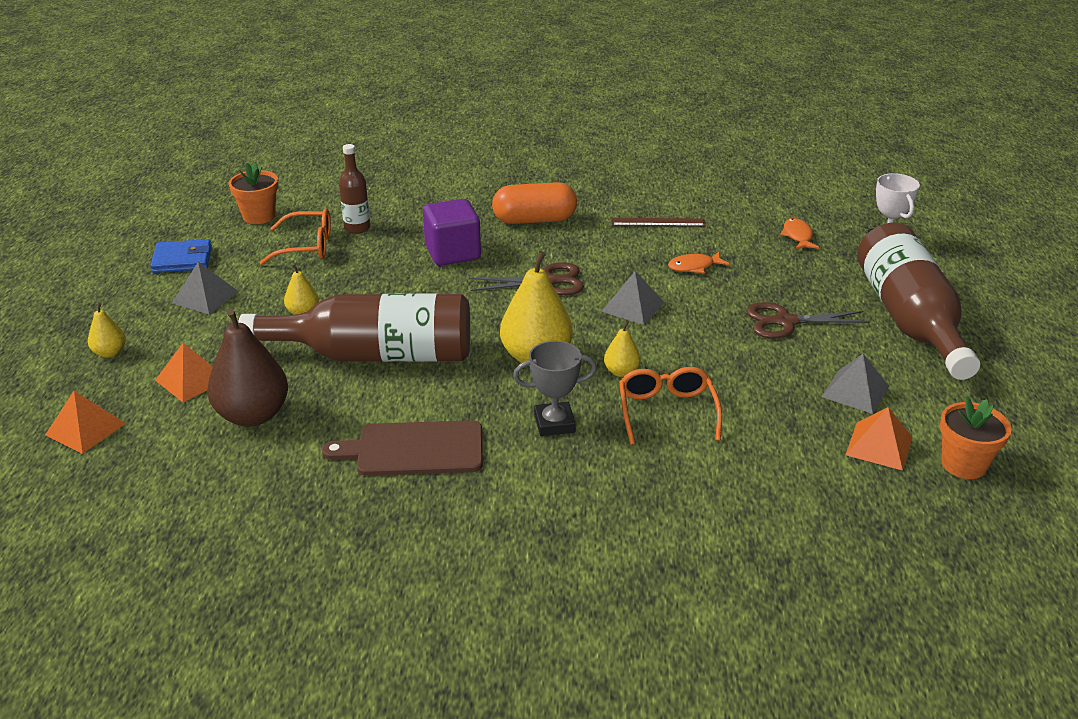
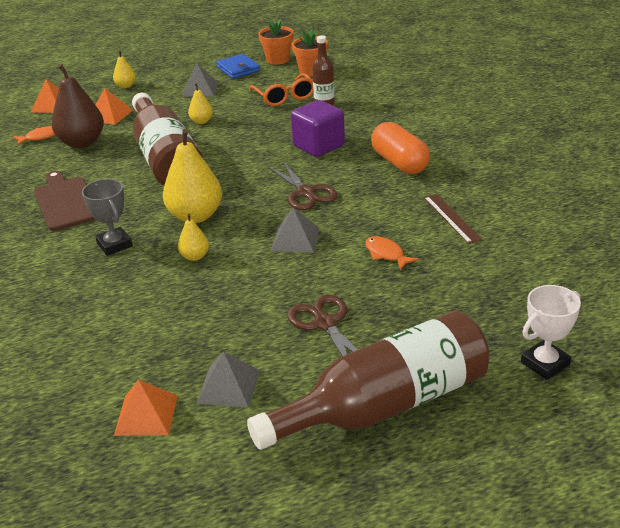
camera: 70 degrees right, 0 degrees up
orange glasses [619,367,722,445] -> none
orange fish [780,218,820,250] -> orange fish moved to [13,126,55,146]
orange flower pot [940,397,1012,479] -> orange flower pot moved to [258,19,293,65]

